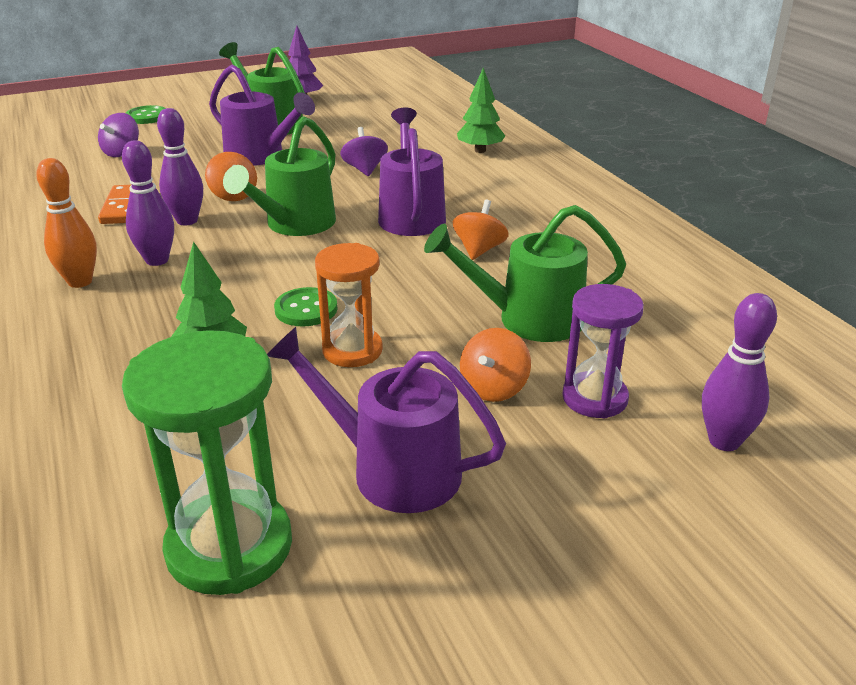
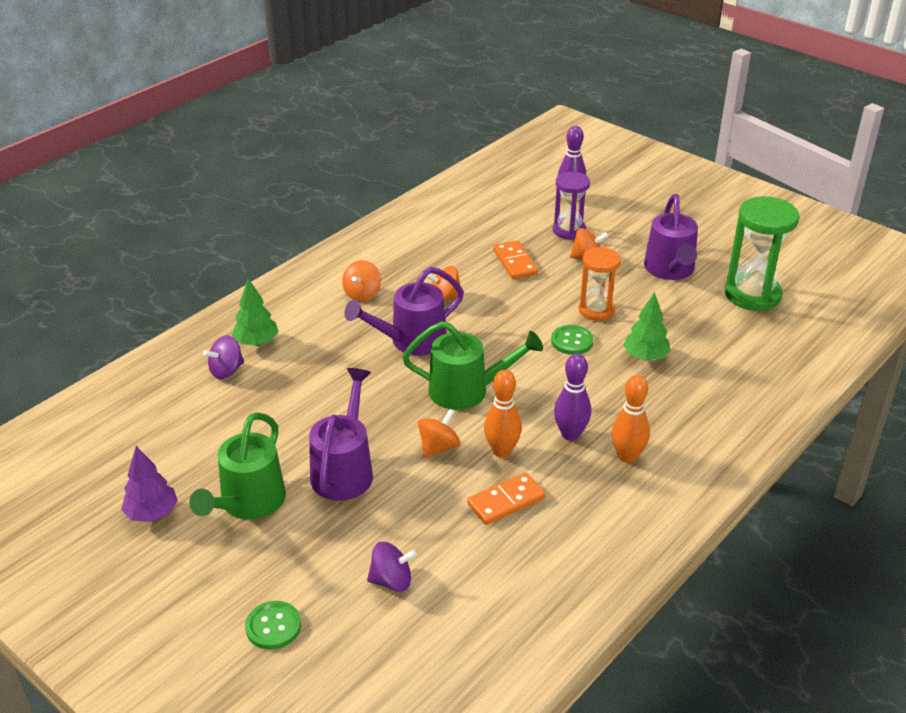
camera: 115 degrees left, 5 degrees up
purple bowling pin [157,108,203,225] -> orange bowling pin [484,370,522,458]
purple spinning top [340,127,388,176] -> purple spinning top moved to [203,335,244,379]
green watering can [424,205,626,342] -> orange domino [493,240,538,279]
none -> orange spinning top [342,260,381,301]

